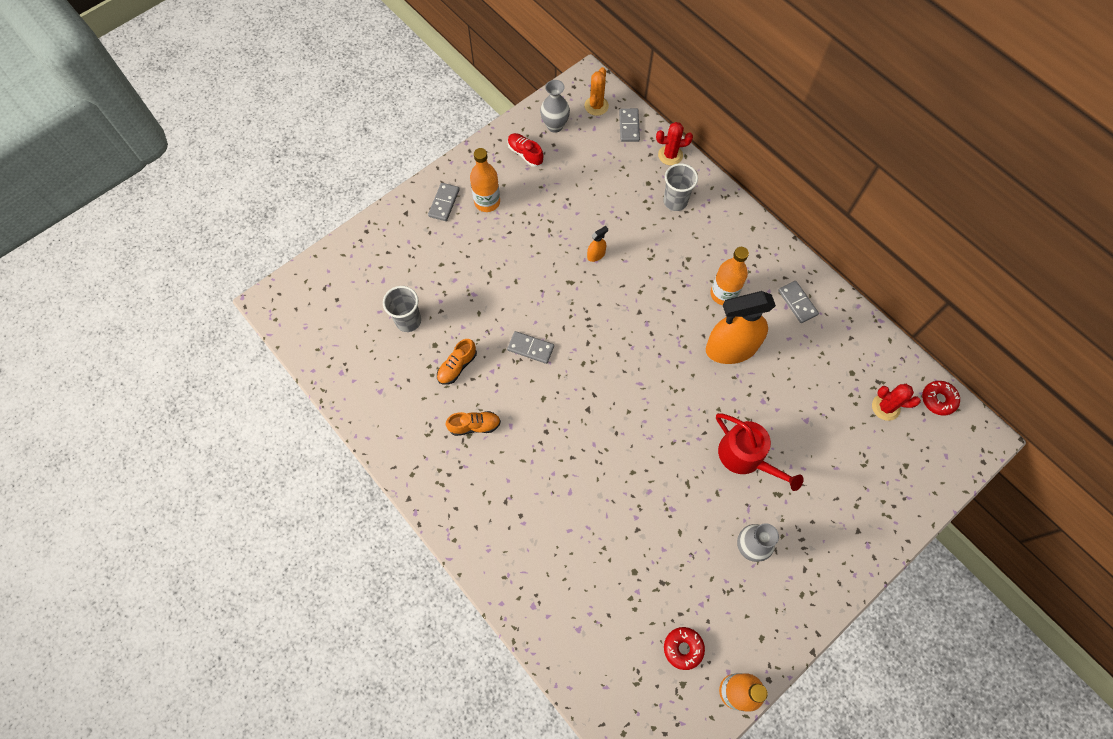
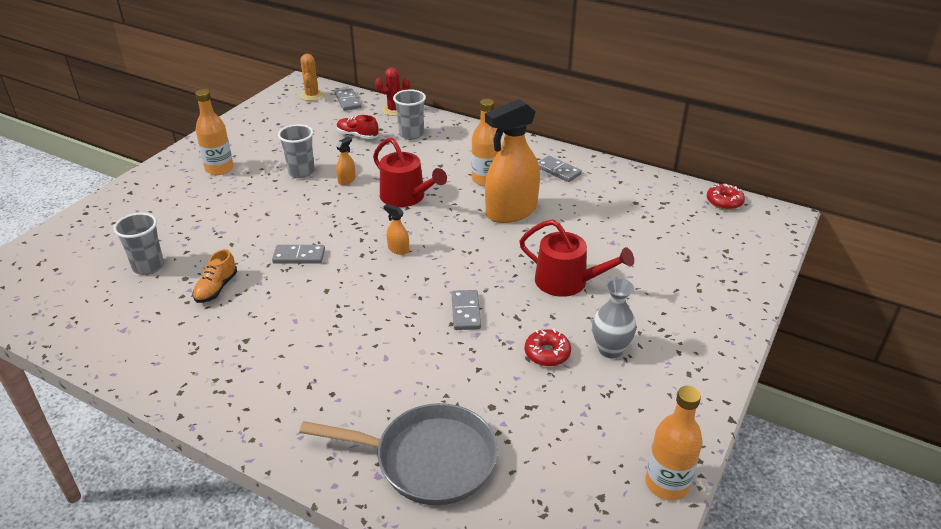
camera: 20 degrees left, 30 degrees down
grey domino [428,183,460,221] -> grey domino moved to [452,290,481,330]
orange shoe [446,411,501,436] -> none
red shoe [508,133,544,167] -> red shoe moved to [337,115,379,139]
grey vase [540,80,570,133] -> none
red donut [664,627,705,670] -> red donut moved to [525,329,571,366]
red cactus [872,384,921,421] -> none
none -> grey cup [278,124,315,178]
none -> grey pan [299,403,498,505]
none -> red watering can [373,137,447,207]
none -> orange spray bottle [384,204,409,255]

